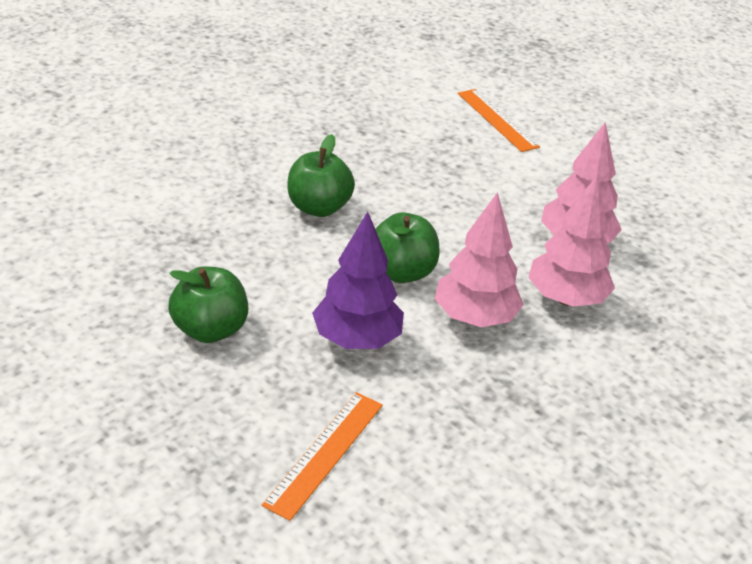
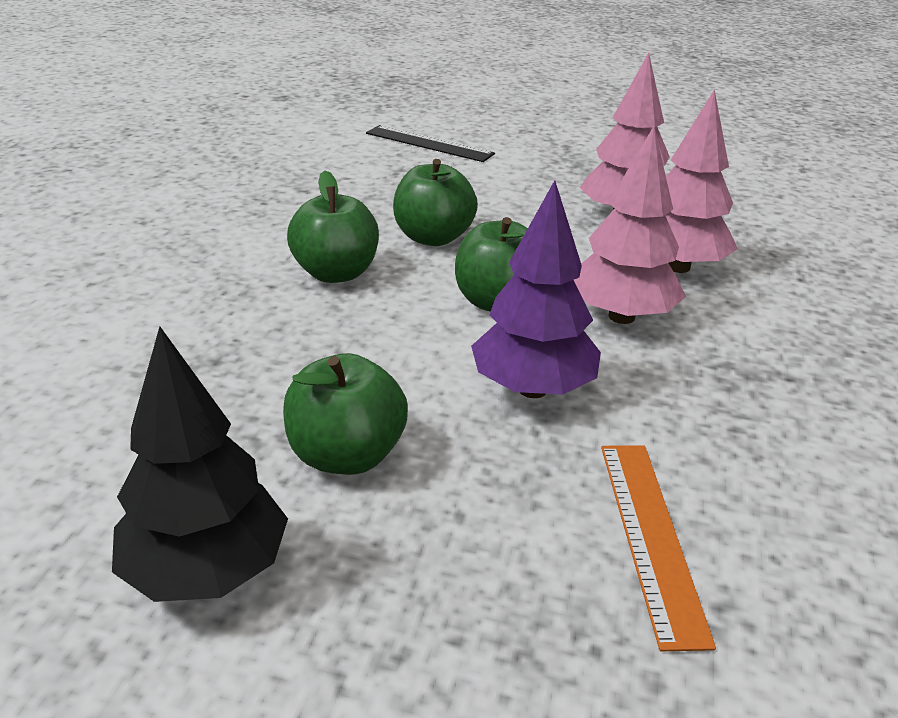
camera: 30 degrees left, 5 degrees down
orange ruler [458,89,540,152] -> black ruler [366,125,495,162]
none -> black tree [112,326,288,602]
none -> green apple [393,159,478,246]

